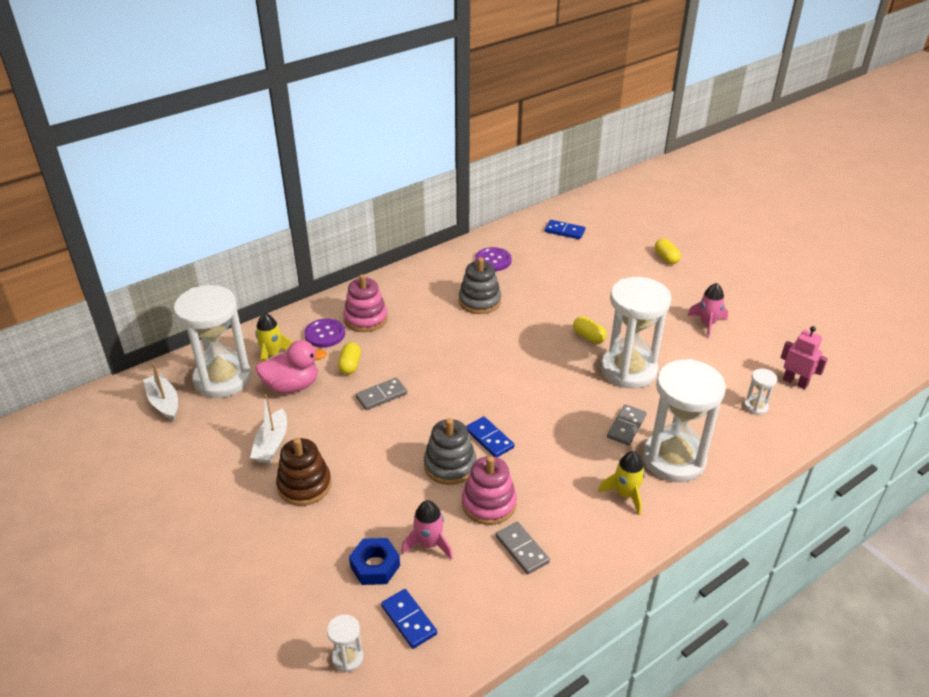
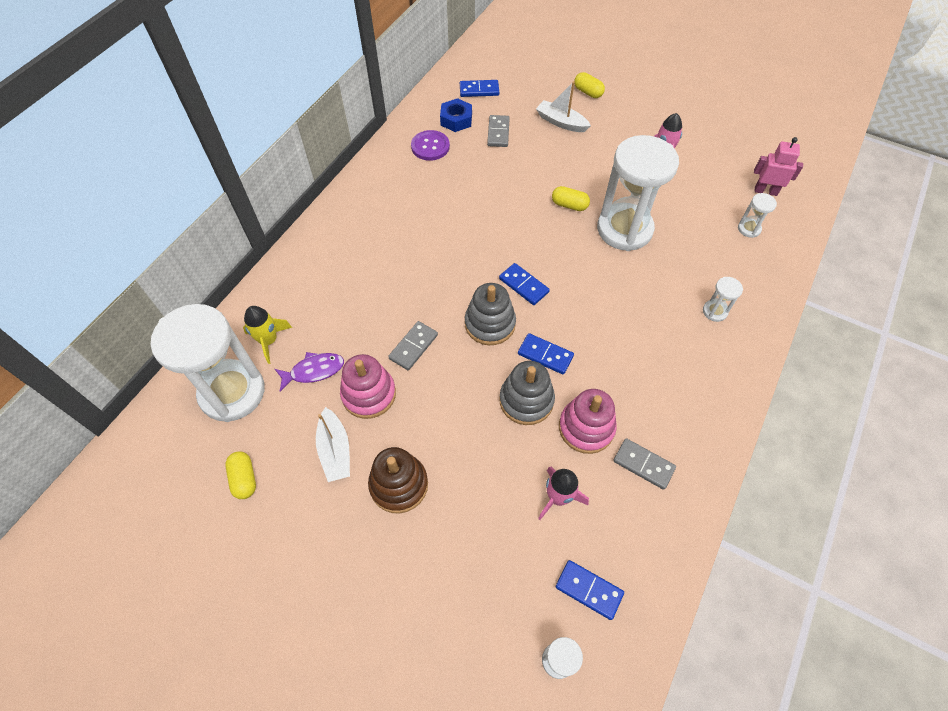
camera: 25 degrees left, 20 degrees up
white boat [143,363,178,421] -> white boat moved to [536,81,591,132]
pink duck [255,340,327,393] -> purple fish [275,352,344,392]
purple button [304,318,345,348] -> none
yellow capsule [338,342,361,375] -> yellow capsule moved to [225,451,256,499]
pink stacking toy [343,274,388,332] -> pink stacking toy moved to [340,354,396,419]
blue nut [349,538,400,585] -> blue nut moved to [440,98,472,132]
grey stacking toy [459,257,501,314] -> grey stacking toy moved to [465,283,516,345]
yellow rocket [598,451,645,515] -> none
grey domino [607,404,647,445] -> grey domino moved to [487,115,510,147]
white hourglass [643,359,726,482] -> white hourglass [703,277,743,322], size x0.41
none -> blue domino [499,263,550,305]

